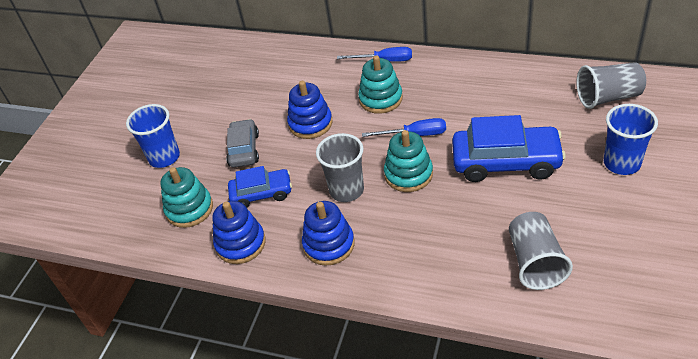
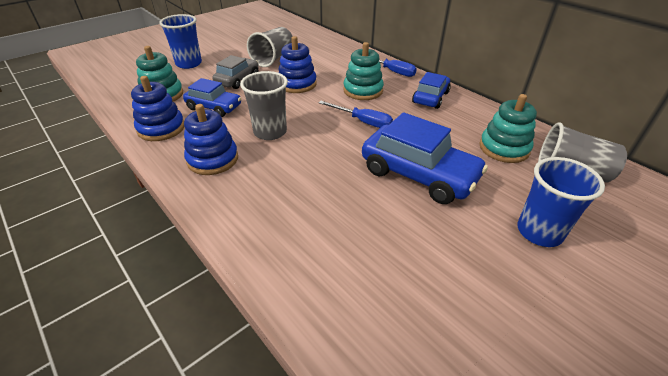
camera: 25 degrees right, 5 degrees down
turquoise stacking toy [384,130,433,192] -> turquoise stacking toy moved to [479,94,537,163]
grey cup [509,212,573,290] -> grey cup moved to [247,27,293,67]
none -> blue car [412,72,451,109]

